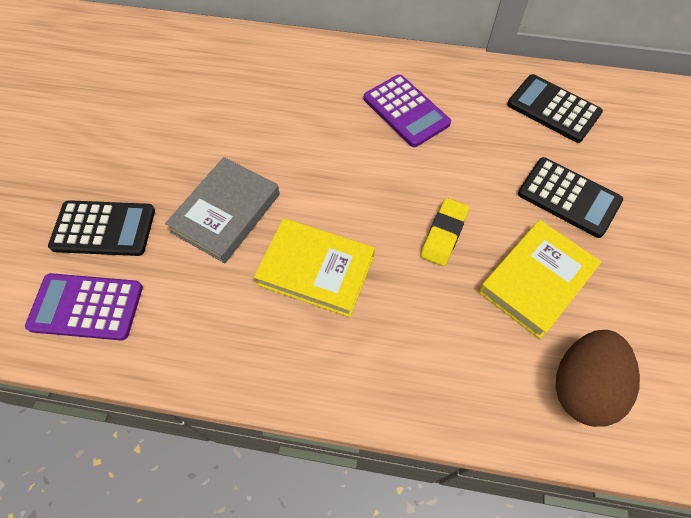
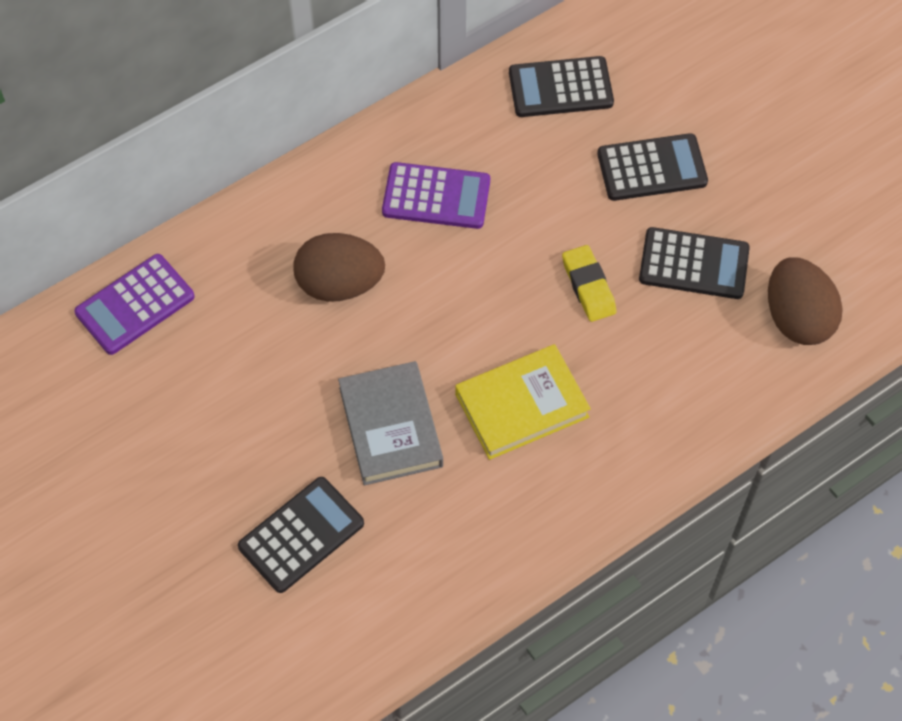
camera: 45 degrees left, 0 degrees up
purple calculator [25,273,143,341] -> purple calculator moved to [74,254,195,355]
yellow book [479,220,602,339] -> black calculator [639,227,750,299]
none -> brown egg [293,233,385,302]

